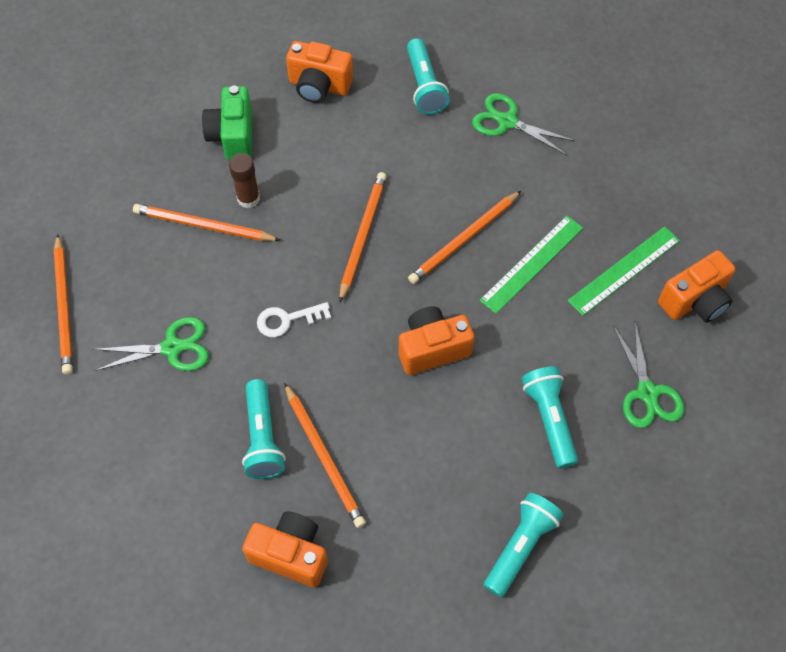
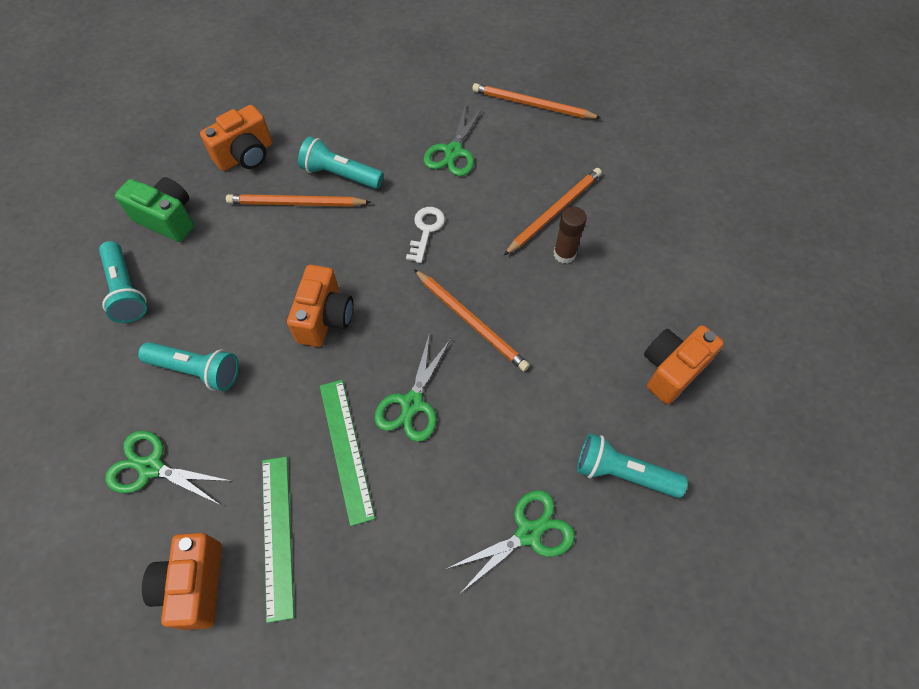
camera: 120 degrees right, 0 degrees up
green camera [202,86,252,161] -> green camera moved to [115,177,194,242]
orange pencil [408,191,521,284] -> green scissors [374,332,451,442]

